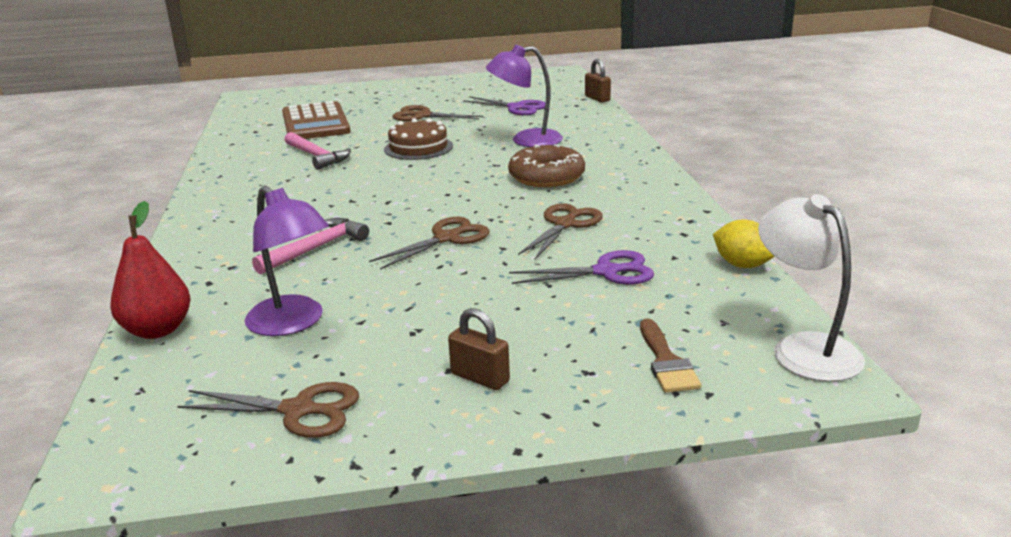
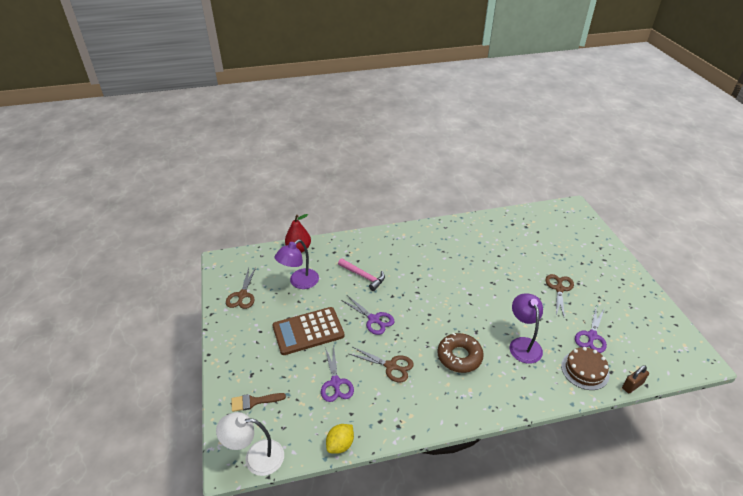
camera: 85 degrees right, 15 degrees up
brown calculator [282,101,351,139] -> brown calculator moved to [272,307,345,355]
pink hammer [285,132,351,170] -> none
brown scissors [369,217,490,270] -> purple scissors [341,295,395,335]
brown cake [384,118,453,160] -> brown cake moved to [561,347,610,390]
brown padlock [448,308,510,390] -> none
white lamp [758,194,865,382] -> white lamp turned 150 degrees counterclockwise [216,412,284,476]

